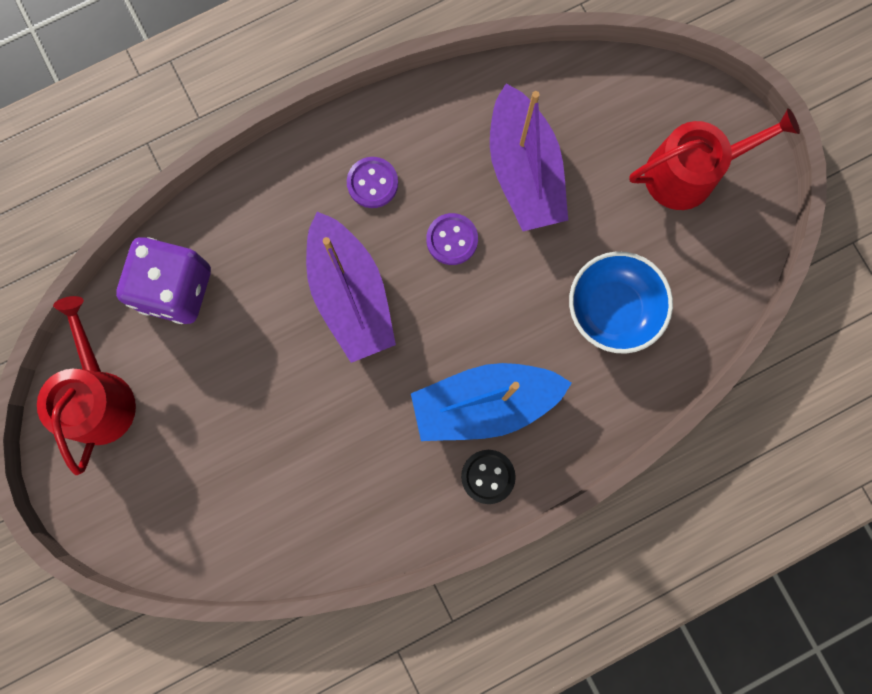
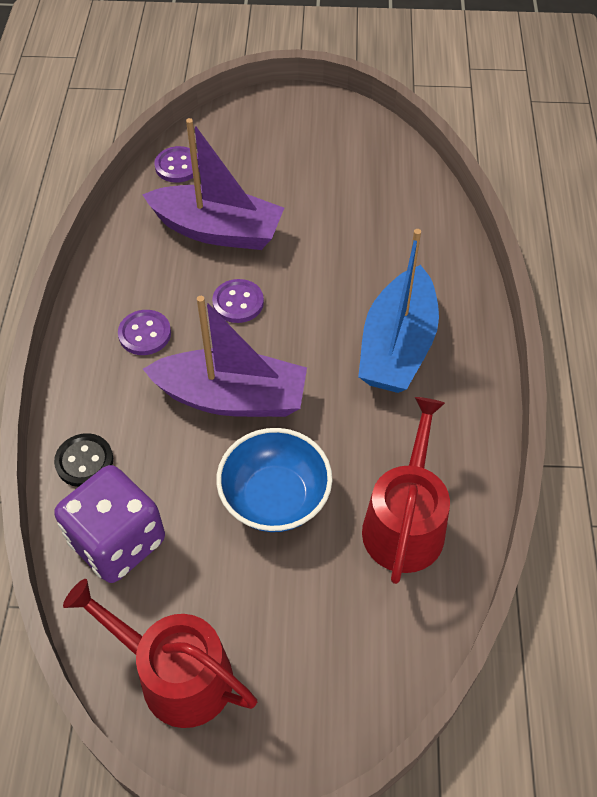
camera: 60 degrees left, 25 degrees down
black button [461,450,516,504] -> black button moved to [54,433,113,487]
blue bowl [569,252,673,353] -> blue bowl moved to [216,428,332,532]
red watering can [629,108,800,210] -> red watering can moved to [362,397,450,584]
none -> purple button [154,146,200,183]

